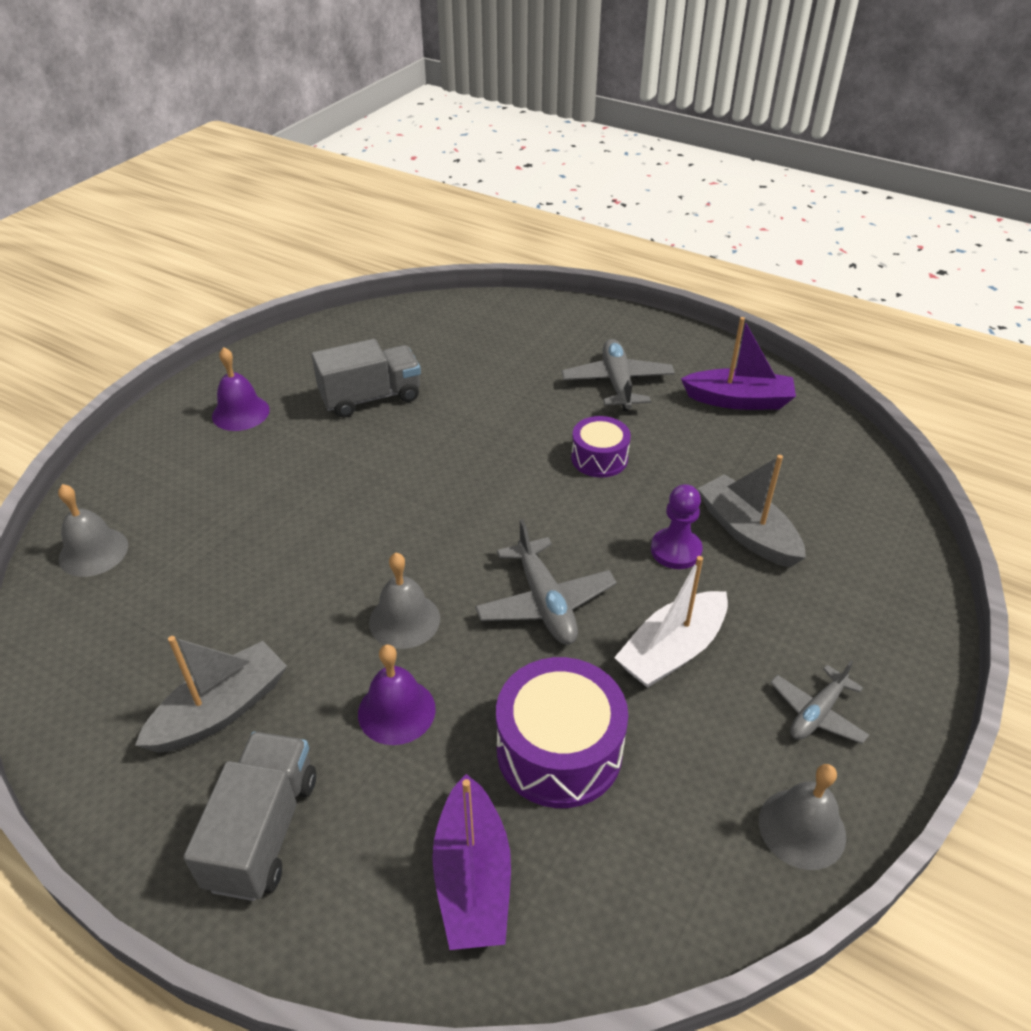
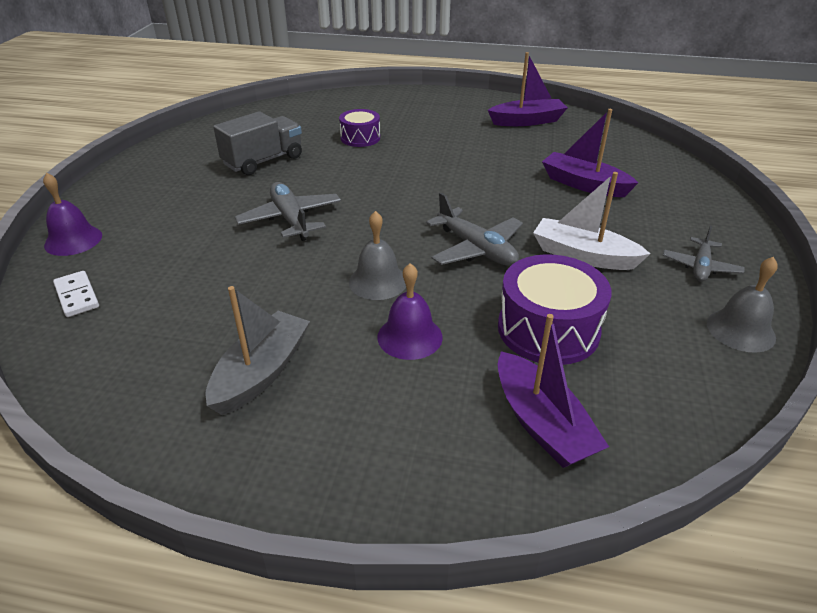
camera: 20 degrees left, 5 degrees down
grey bell [58,484,128,577] -> white domino [53,271,99,317]
grey truck [183,732,316,901] -> none
purple bell [212,347,270,431] -> purple bell moved to [43,173,102,256]
grey plane [562,339,675,411] -> grey plane moved to [235,182,341,241]
purple drum [571,416,631,478] -> purple drum moved to [339,109,380,147]
white boat [614,556,728,688] -> white boat turned 90 degrees clockwise [533,172,650,270]
purple pawn [651,484,703,569] -> none
grey boat [698,455,806,567] -> purple boat [542,109,638,197]

